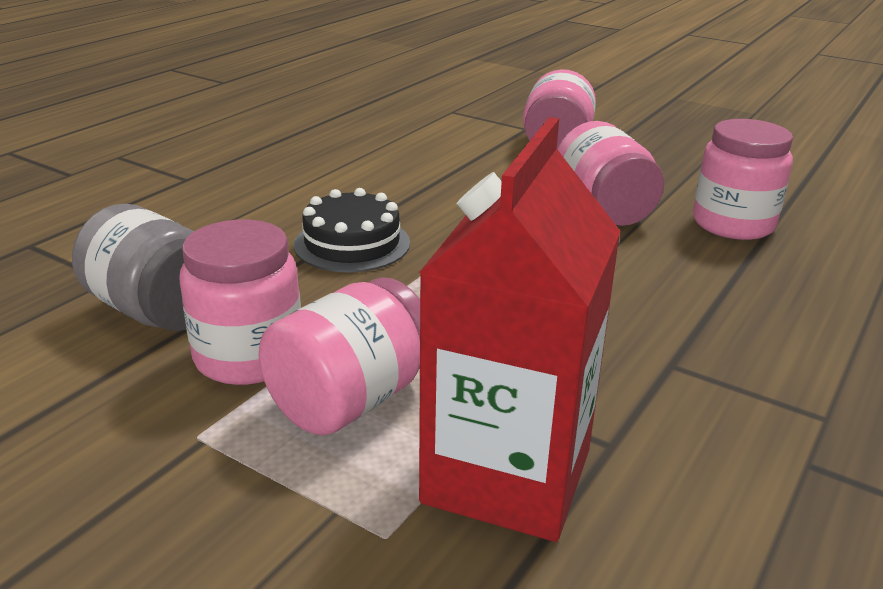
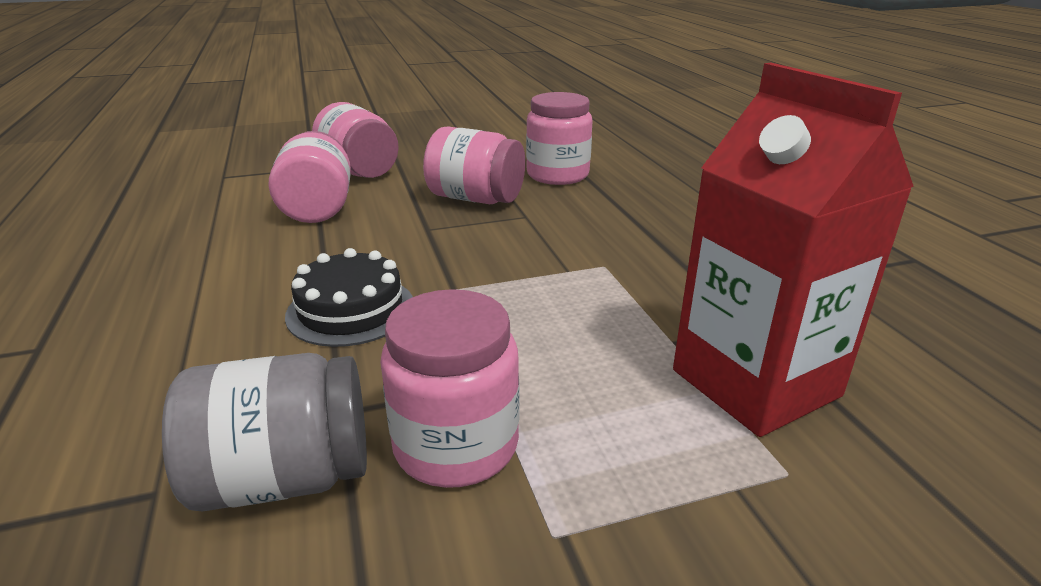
camera: 50 degrees left, 0 degrees up
pink jar [259,277,420,436] -> pink jar moved to [269,131,351,223]

